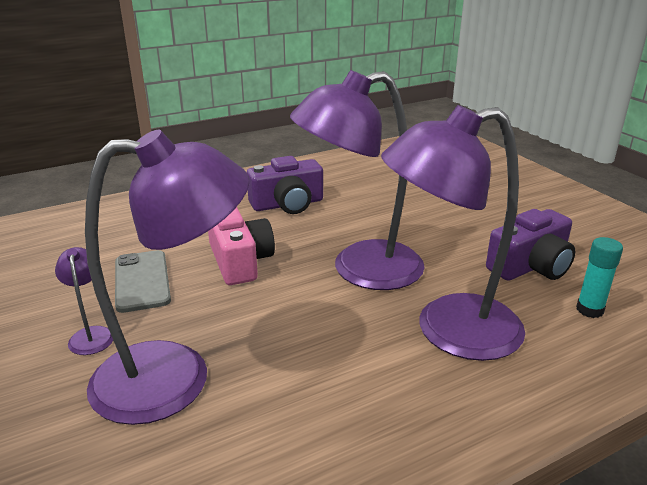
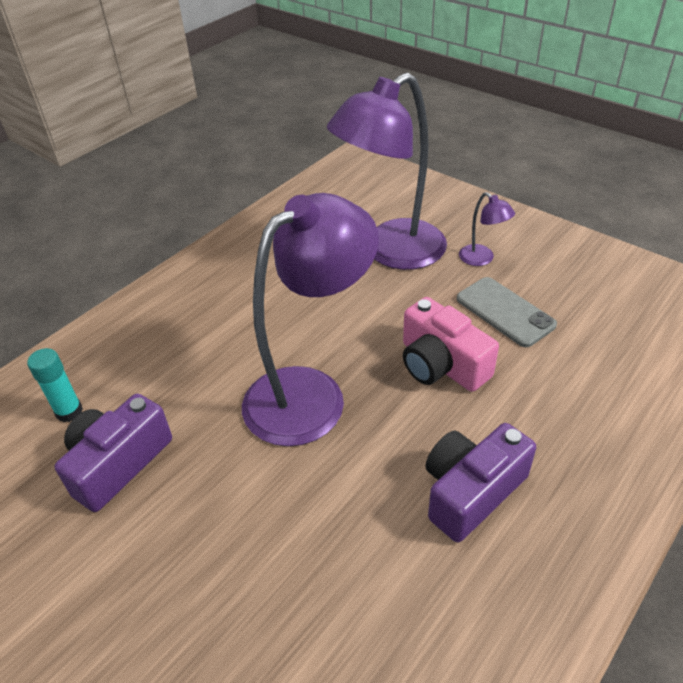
camera: 160 degrees right, 15 degrees up
purple lamp [381,105,525,361] -> none

